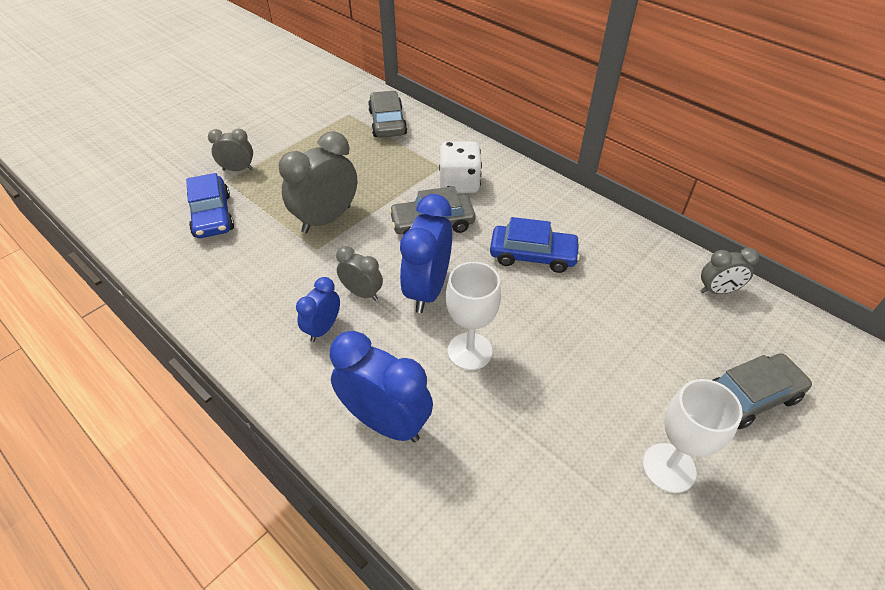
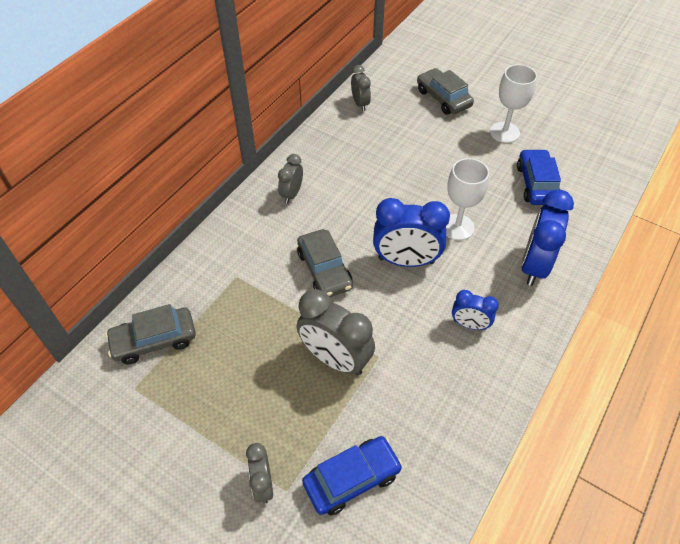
camera: 100 degrees left, 5 degrees up
grey clock [336,246,383,301] -> grey clock moved to [278,154,303,203]
white dice [439,141,482,193] -> none
blue car [490,217,581,273] -> blue car moved to [517,149,561,205]

